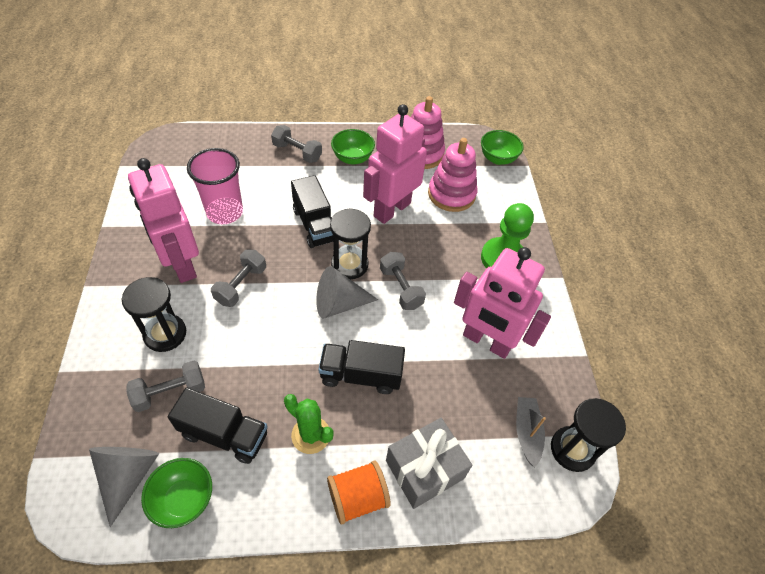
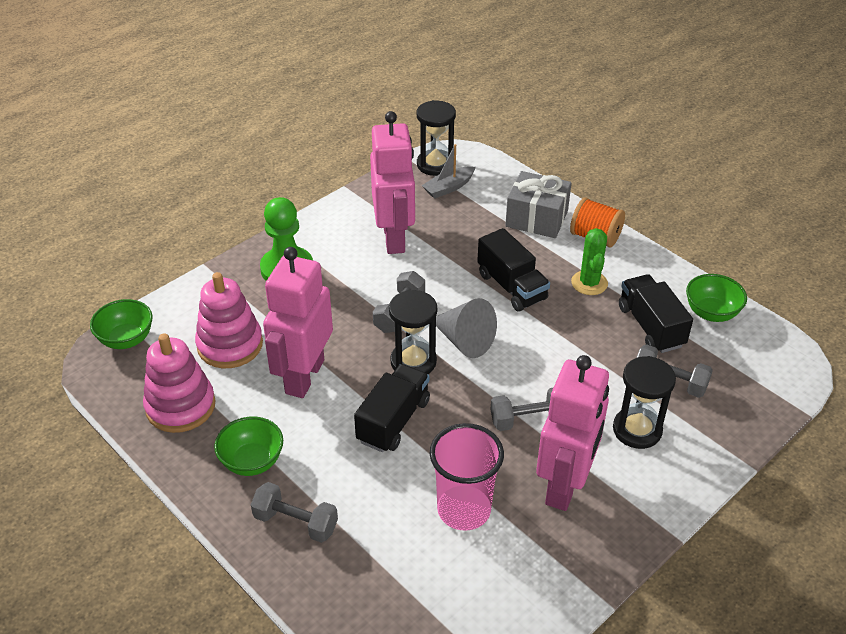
camera: 125 degrees left, 10 degrees down
grey cone [89,447,159,527] -> none
grey dumbbell [271,125,322,163] -> grey dumbbell turned 60 degrees counterclockwise [251,482,338,543]
pink robot [363,104,427,224] -> pink robot turned 105 degrees clockwise [263,247,333,398]

